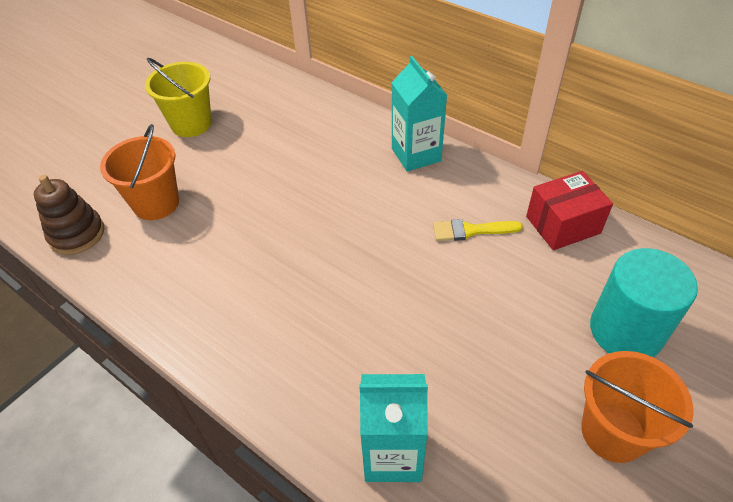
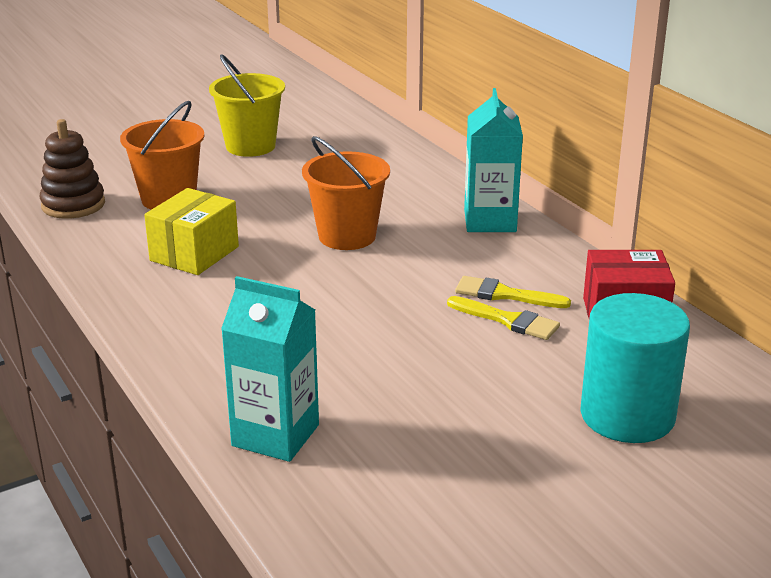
camera: 20 degrees right, 20 degrees down
orange bucket [581,351,694,463] -> orange bucket moved to [302,136,390,250]
none -> yellow box [144,188,239,275]
none -> yellow brush [447,296,560,340]

